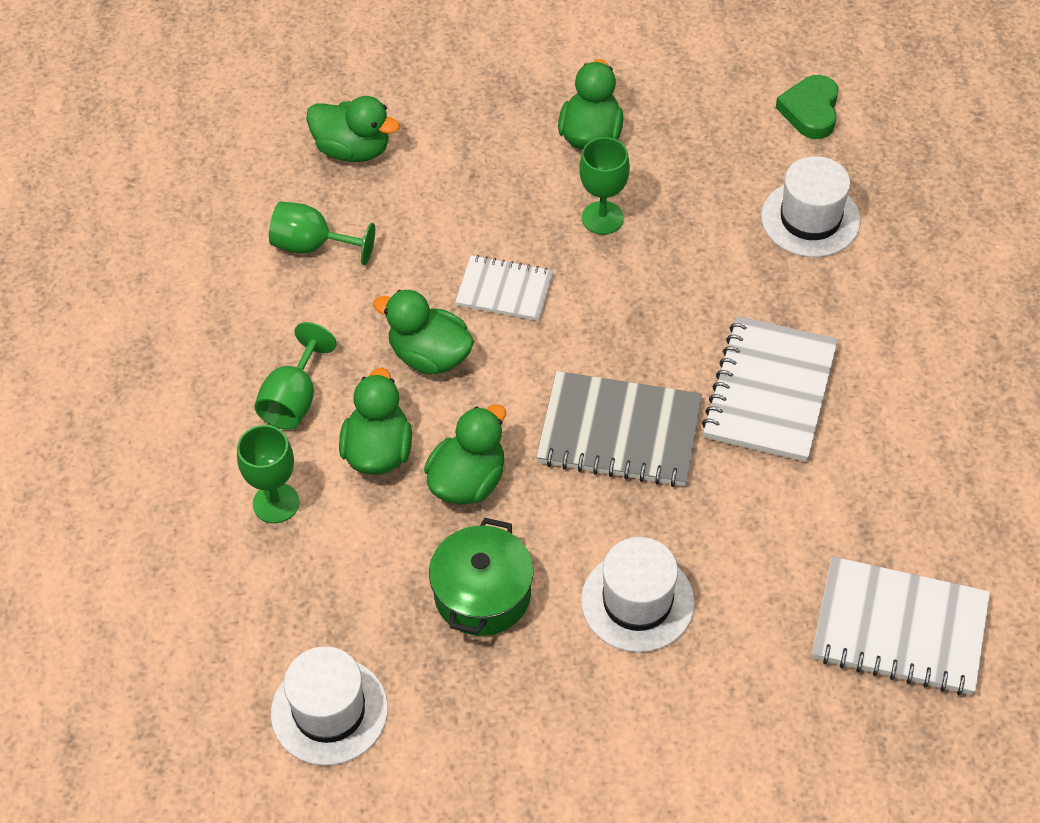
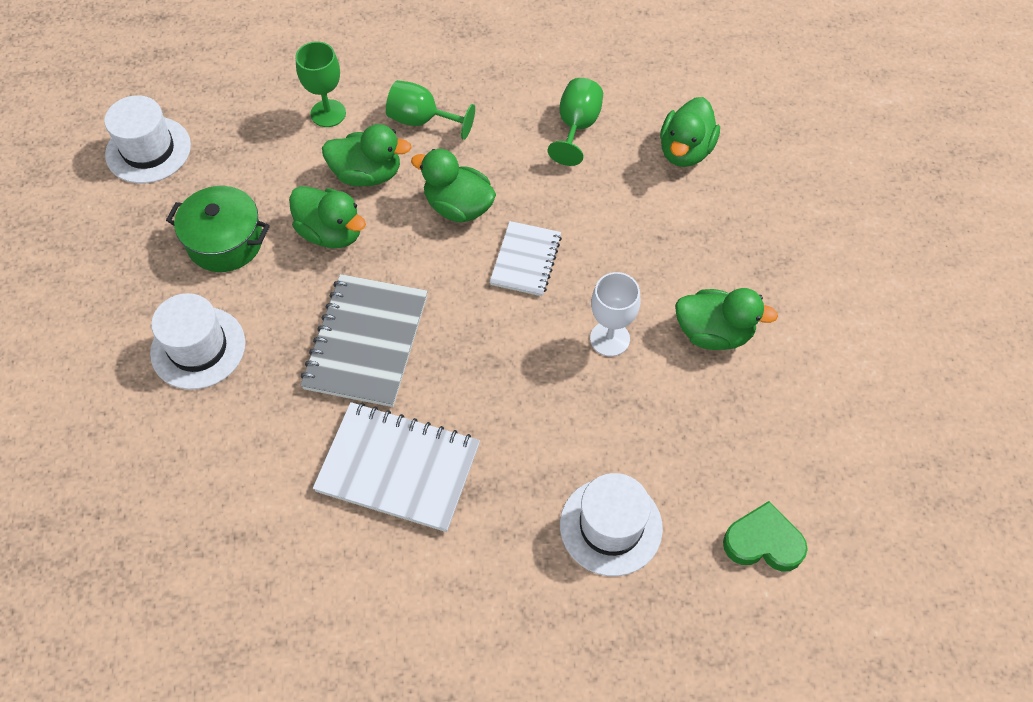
camera: 90 degrees right, 5 degrees up
green duck [373,290,474,375] -> green duck turned 90 degrees counterclockwise [411,149,496,222]
green goblet [579,137,630,235] -> white goblet [590,272,640,356]
white notebook [812,556,990,695] -> none

